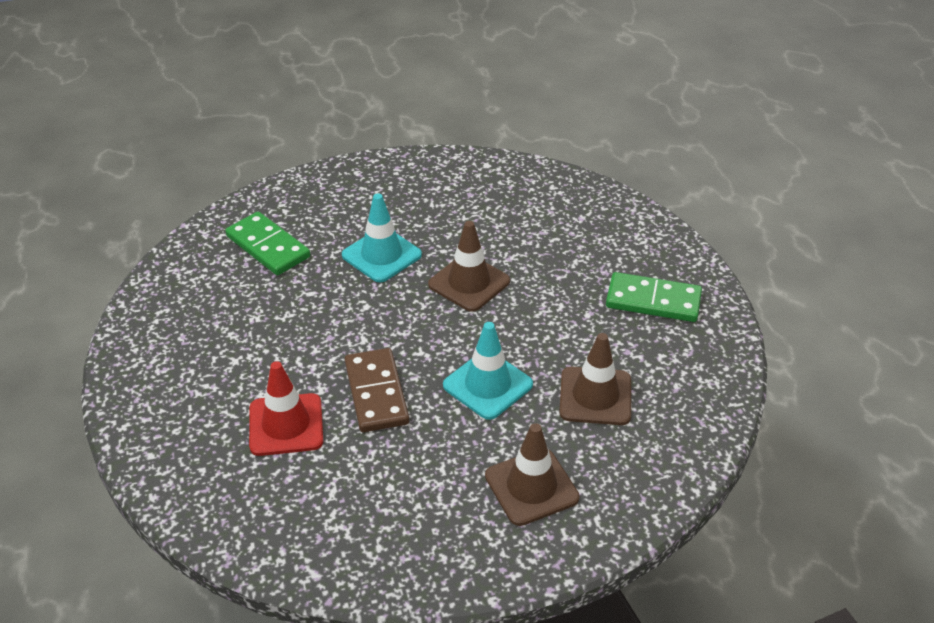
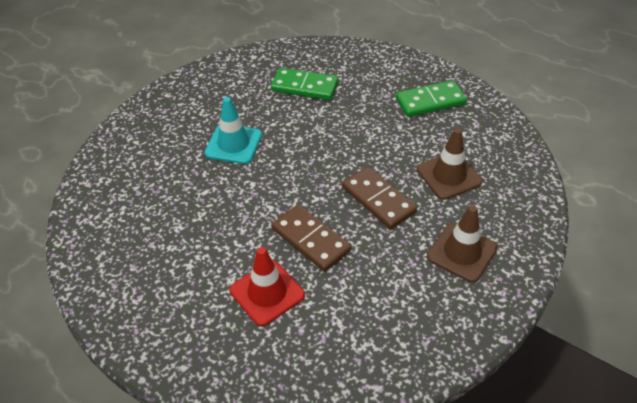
camera: 30 degrees left, 5 degrees up
green domino [225,212,310,275] -> green domino moved to [271,68,338,100]
brown traffic cone [428,221,510,312] -> none
turquoise traffic cone [443,322,533,420] -> brown domino [342,166,417,229]

